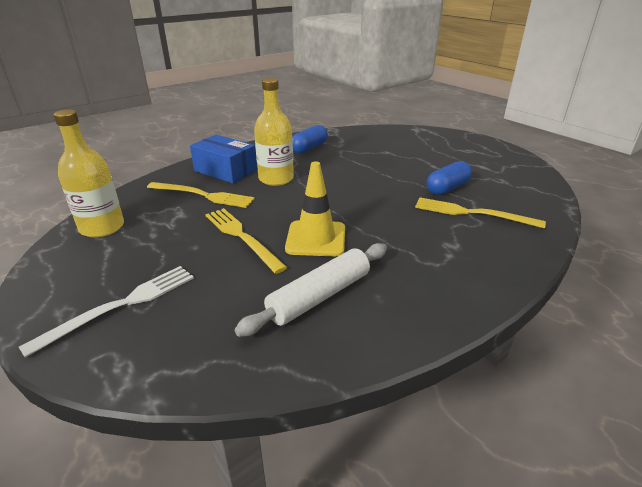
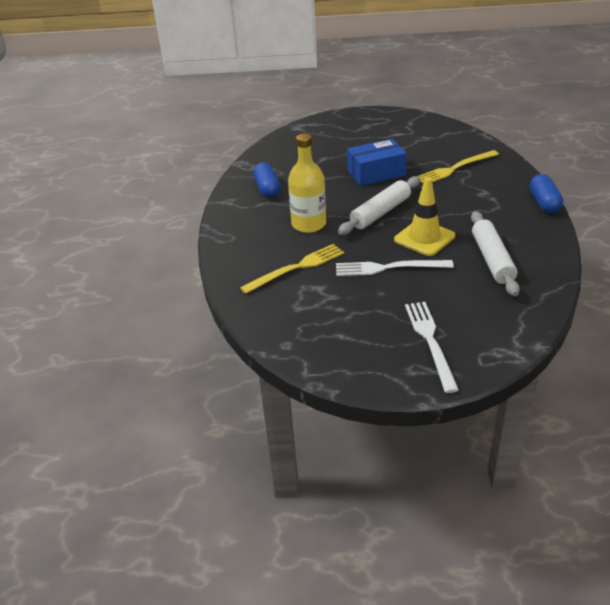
camera: 50 degrees left, 5 degrees up
yellow bottle [54,110,124,238] -> none
blue box [190,135,257,183] -> blue box moved to [347,139,407,186]
yellow fork [205,208,287,274] -> white fork [336,260,454,276]
blue capsule [427,161,472,195] -> blue capsule moved to [530,174,563,213]
none -> white rolling pin [338,176,420,235]

